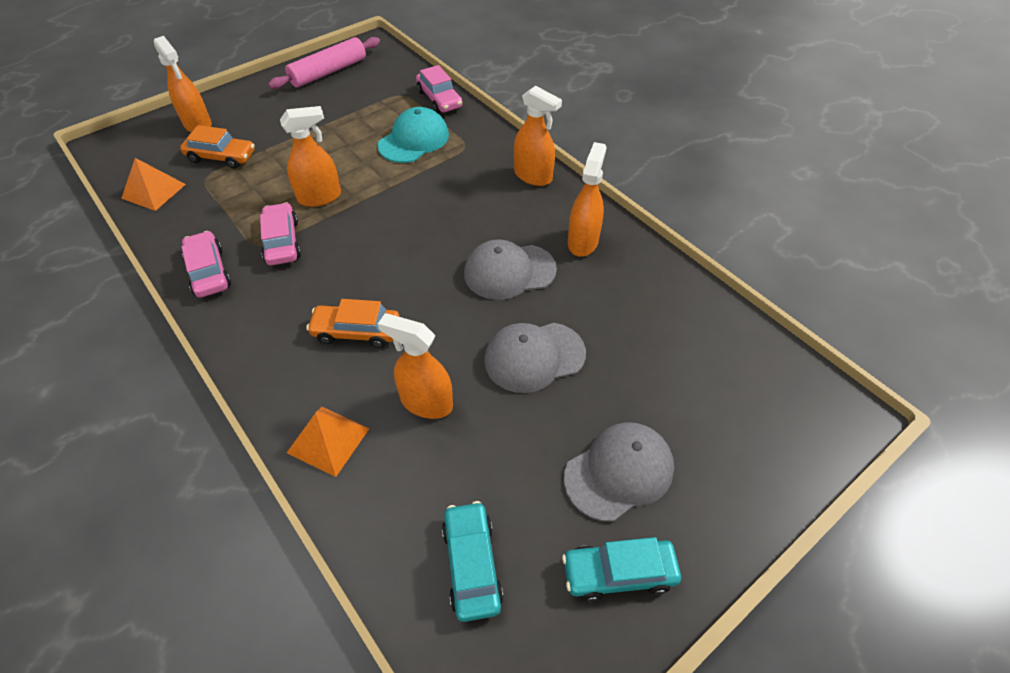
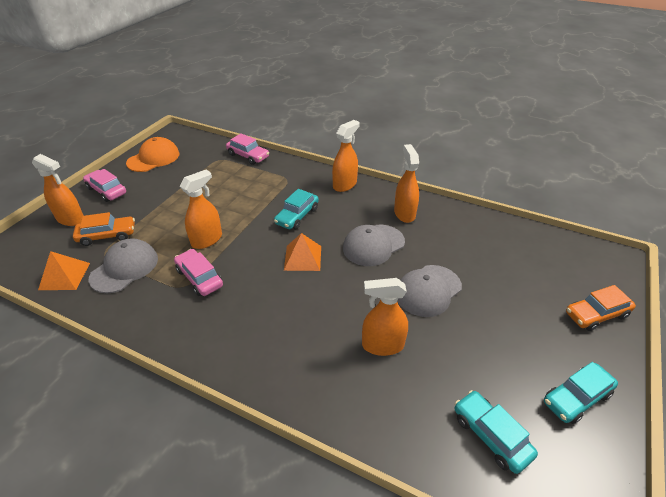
camera: 25 degrees left, 10 degrees down
pink car [182,231,231,298] -> pink car moved to [83,169,126,202]
pink rolling pin [268,37,380,89] -> orange cap [126,137,179,172]
orange pyramid [287,407,369,477] -> orange pyramid moved to [284,233,321,271]
orange car [306,299,400,348] -> orange car moved to [566,285,636,331]
turquoise cap [378,107,449,163] -> none
orange spray bottle [514,86,562,186] -> orange spray bottle turned 60 degrees counterclockwise [332,120,360,192]
grey cap [564,422,674,522] -> grey cap moved to [89,238,158,293]
none -> turquoise car [274,189,319,229]

